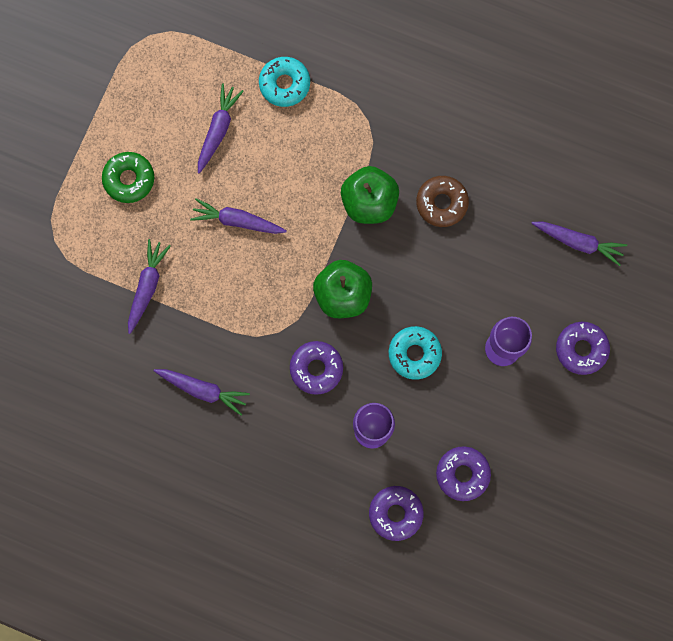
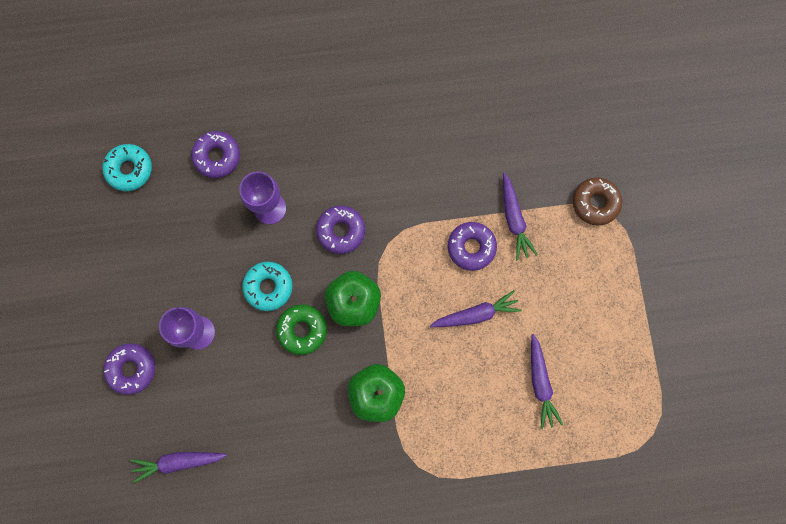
camera: 150 degrees right, 0 degrees up
green donut [102,152,154,203] -> green donut moved to [276,304,327,355]
purple carrot [154,369,250,416] -> none
turquoise donut [259,57,310,107] -> turquoise donut moved to [102,144,152,191]
brown donut [416,176,469,227] -> brown donut moved to [573,178,622,226]
purple donut [436,446,491,501] -> purple donut moved to [448,222,497,271]

